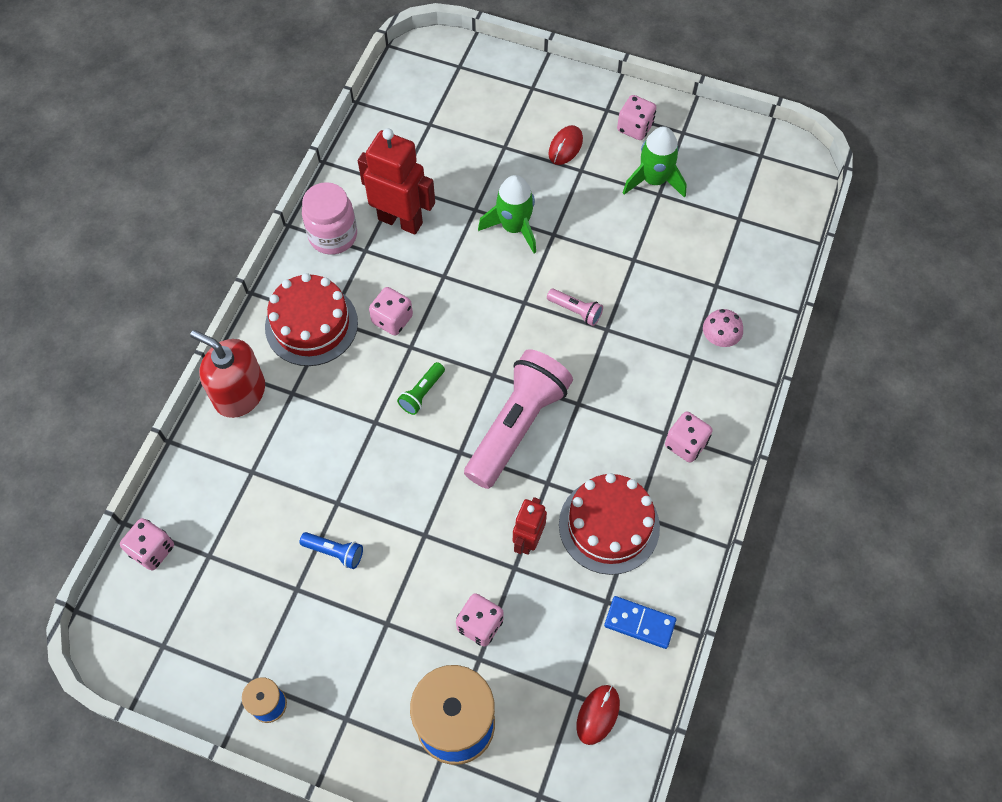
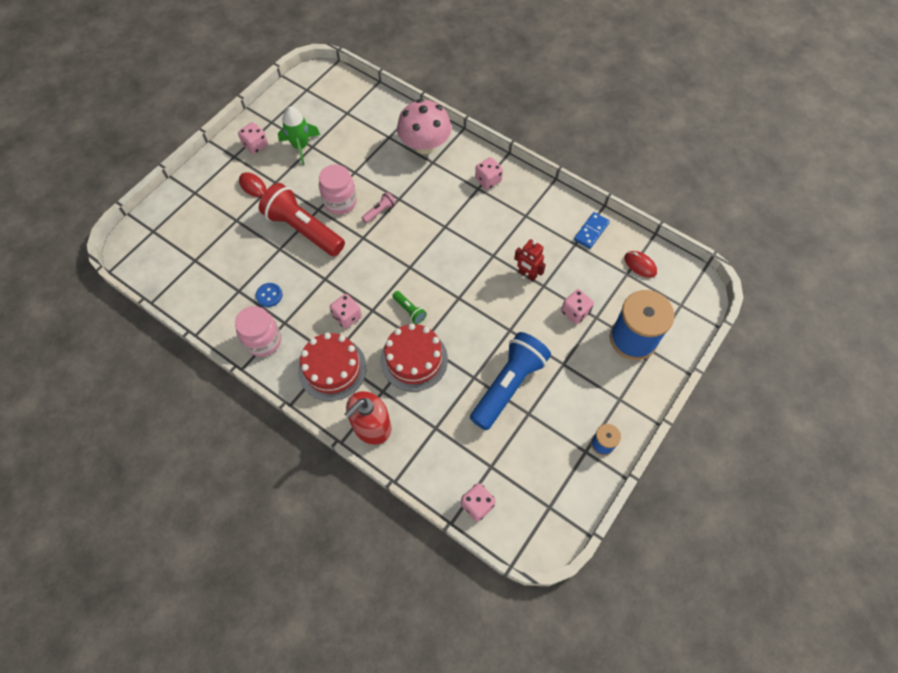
camera: 75 degrees left, 0 degrees up
blue flashlight [300,532,363,569] -> blue flashlight [470,332,551,430], size x2.37
red robot [358,128,435,235] -> blue button [256,283,282,307]
pink flashlight [464,349,573,489] -> none
green rocket [478,175,536,253] -> red flashlight [259,183,345,256]
red cake [559,473,660,575] -> red cake moved to [380,323,448,391]
pink mushroom [703,309,743,347] -> pink mushroom [397,99,451,154], size x2.14
none -> pink jar [319,164,357,215]

